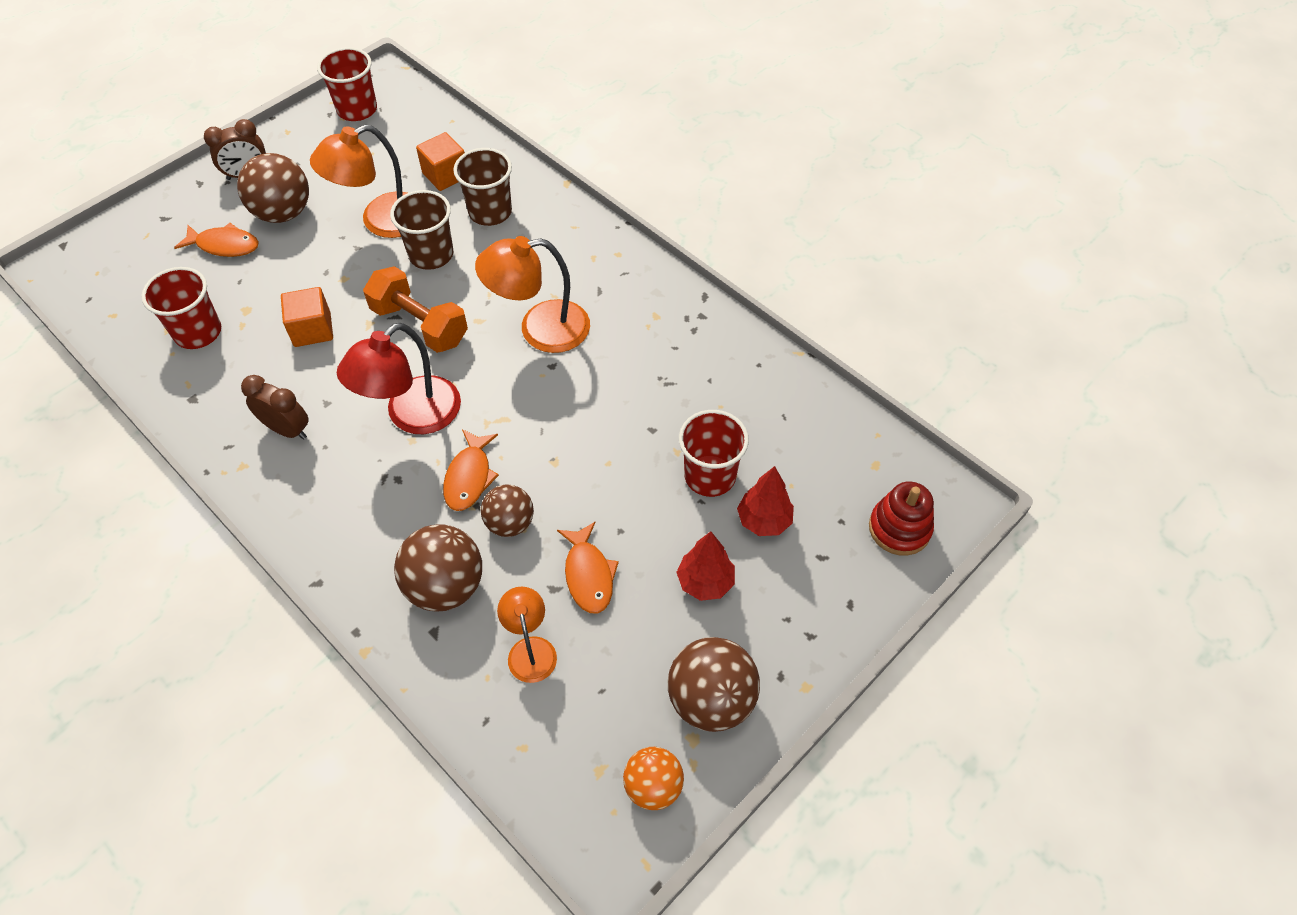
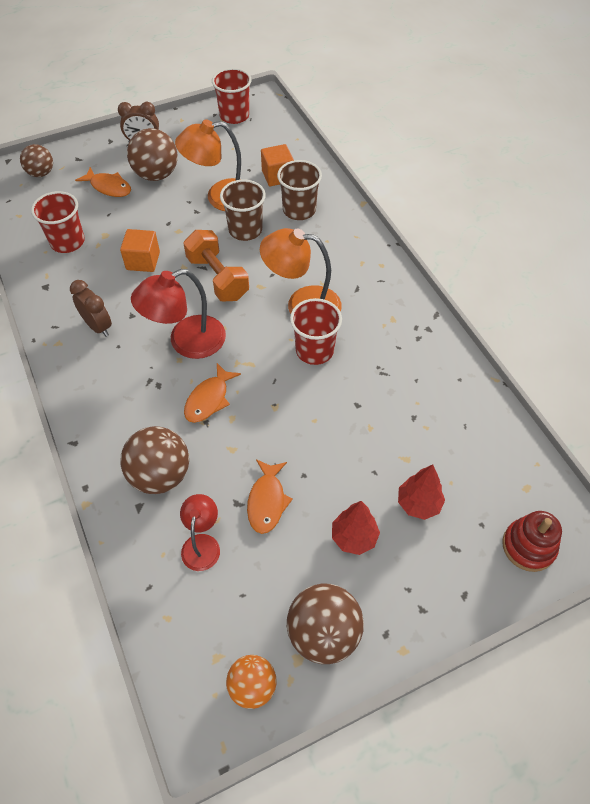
camera: 20 degrees right, 0 degrees up
brown ball [481,484,534,537] -> brown ball moved to [20,144,53,177]
orange lamp [497,586,557,683] -> red lamp [180,494,220,571]
red cup [679,410,749,497] -> red cup moved to [290,298,342,365]

